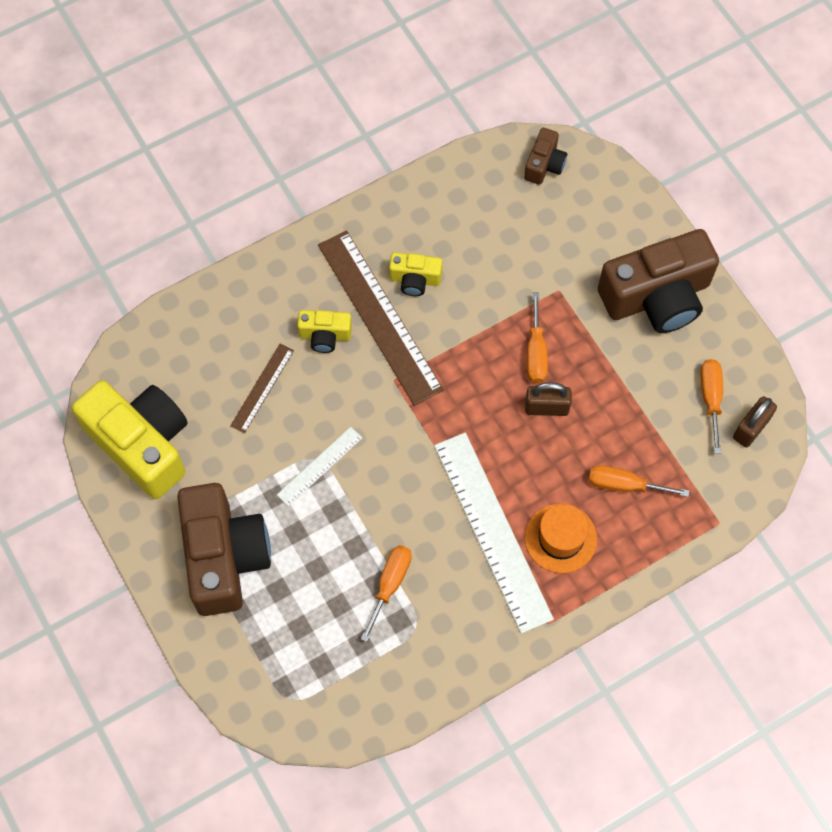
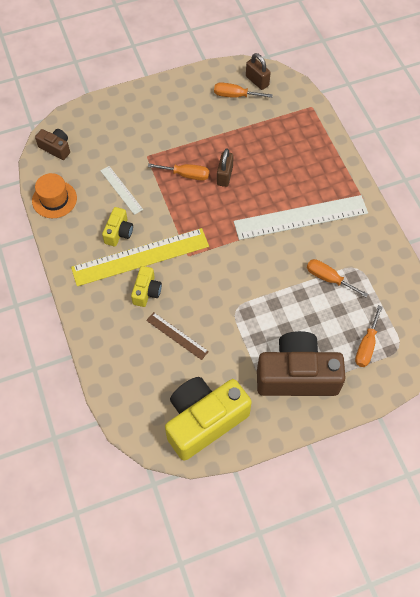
camera: 80 degrees left, 5 degrees down
white ruler [277,427,362,506] -> white ruler moved to [100,166,143,215]
brown ruler [318,230,444,406] -> yellow ruler [71,228,209,286]
orange hat [525,504,597,573] -> orange hat moved to [32,173,77,218]
orange screwdriver [588,465,690,497] -> orange screwdriver moved to [355,305,382,367]
brown camera [598,229,719,333] -> none

